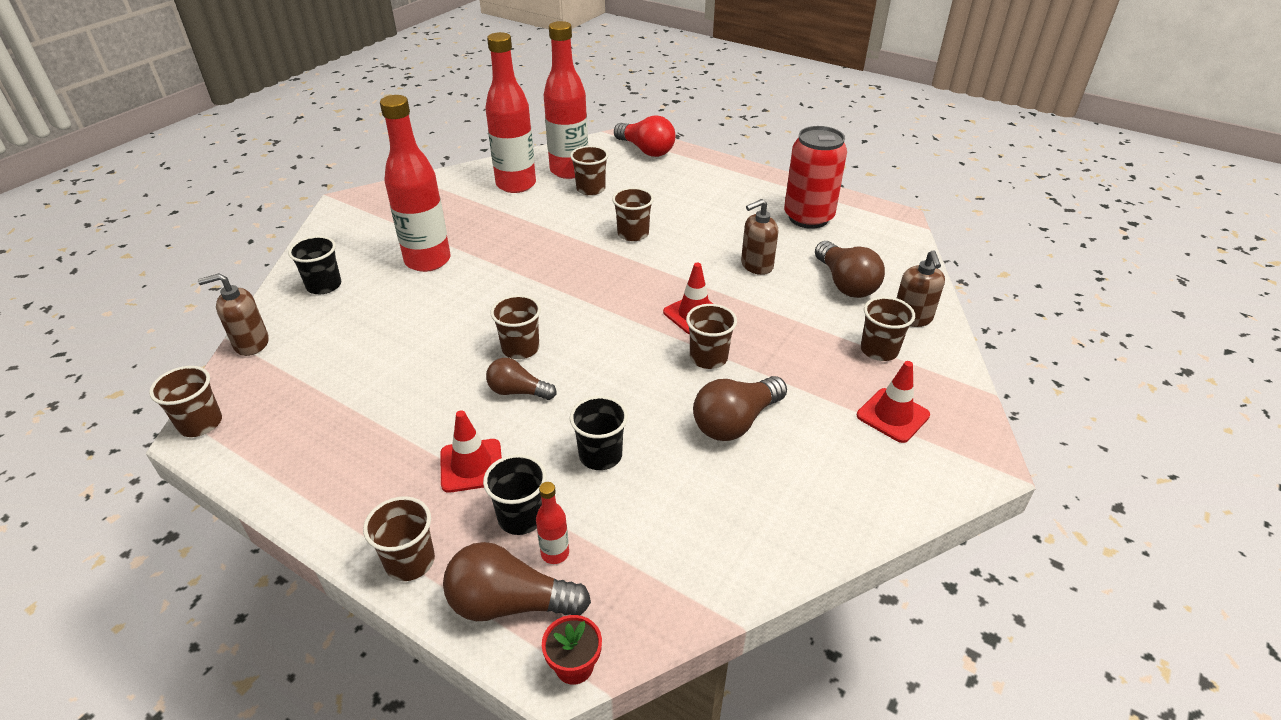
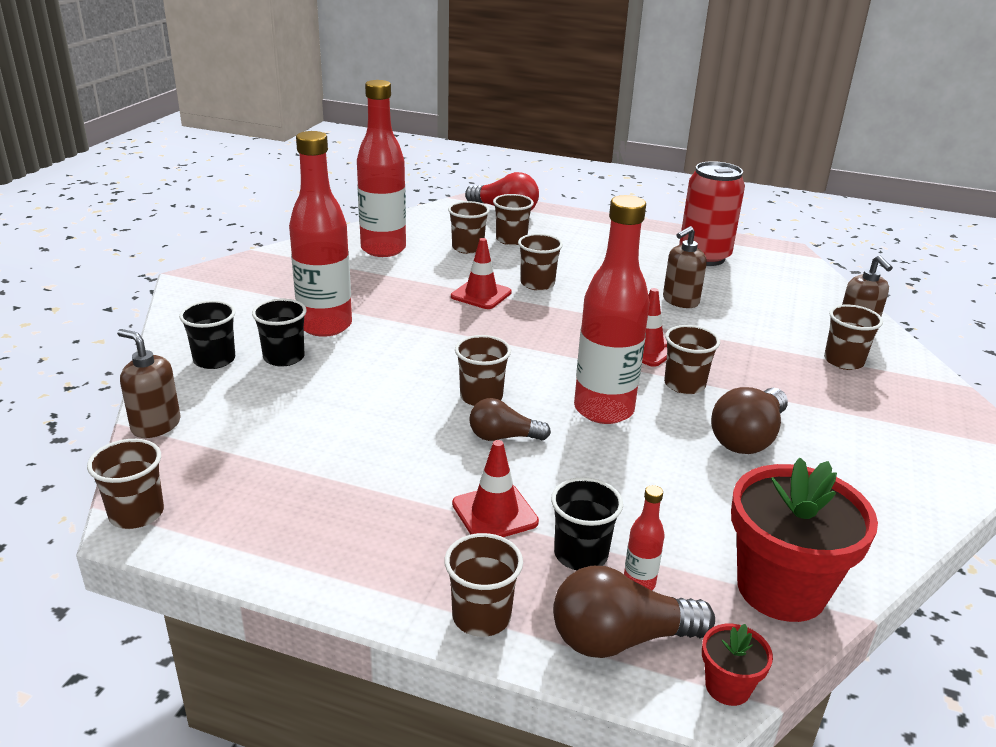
camera: 15 degrees left, 10 degrees down
brown soap dispenser [198,273,269,356] -> brown soap dispenser turned 60 degrees clockwise [117,329,181,438]
red bottle [544,21,588,179] -> red bottle moved to [574,195,650,424]
black cup [570,396,628,470] -> black cup moved to [252,298,307,367]
brown light bulb [815,241,885,298] -> none
red traffic cone [857,361,930,443] -> red traffic cone moved to [451,238,512,309]
none -> brown cup [493,194,534,245]
none -> red flower pot [731,457,878,622]

